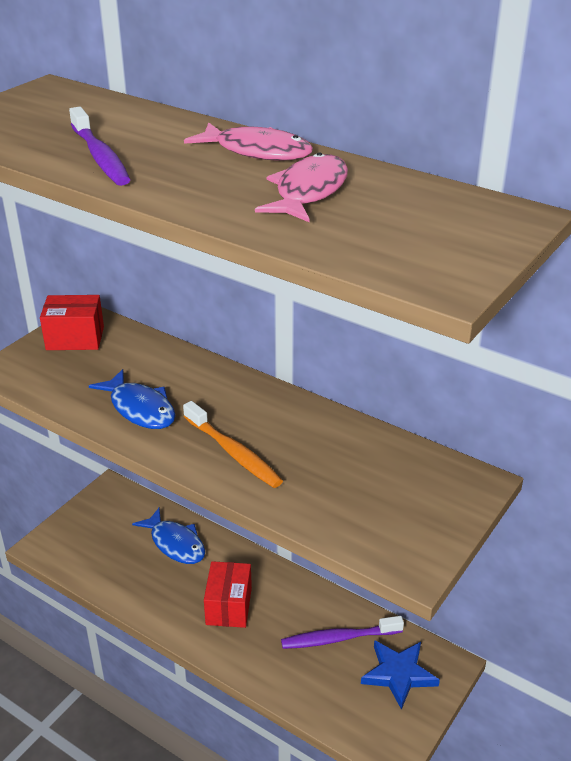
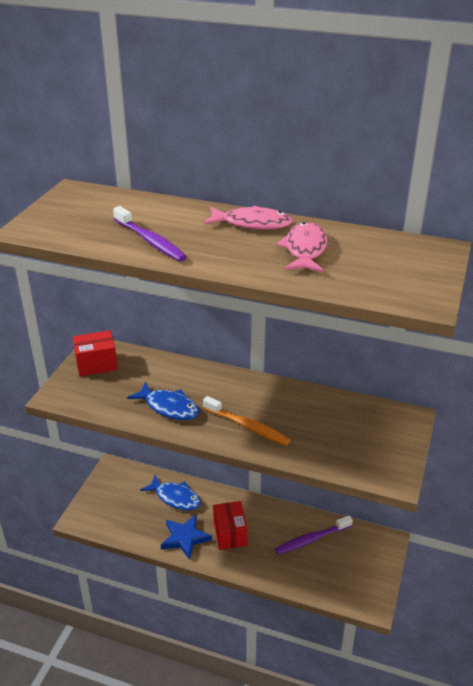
camera: 15 degrees left, 0 degrees up
blue star [361,640,440,710] -> blue star moved to [161,515,212,560]

